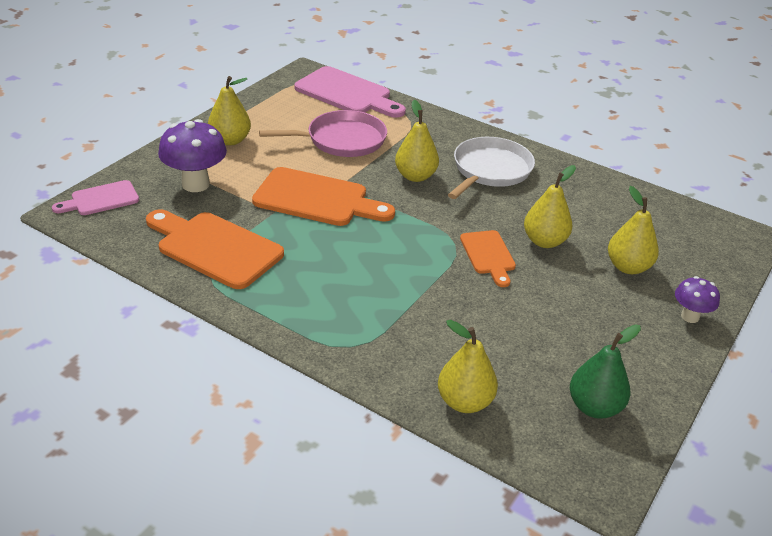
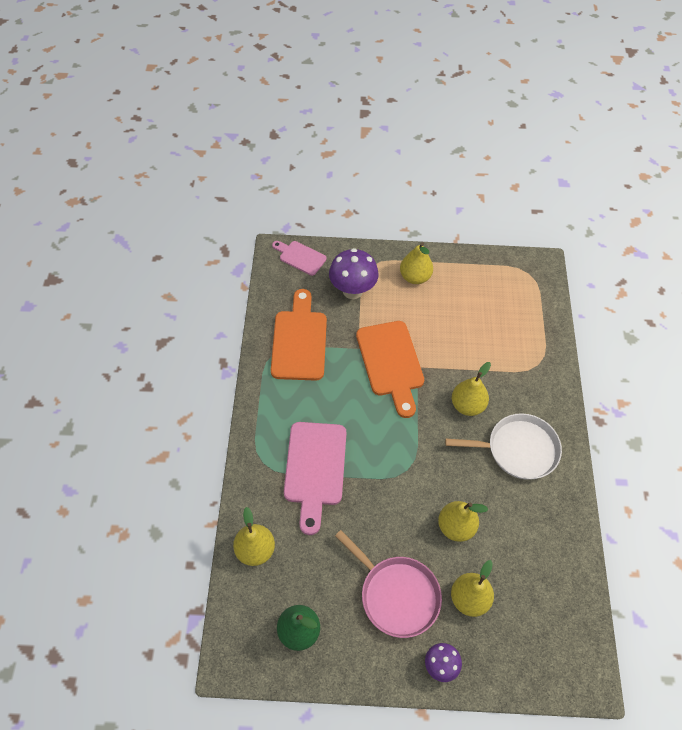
camera: 60 degrees right, 20 degrees up
pink pan [259,110,387,157] -> pink pan moved to [335,530,442,638]
pink cutting board [295,66,406,118] -> pink cutting board moved to [284,422,347,535]
orange cutting board [460,230,516,287] -> none

